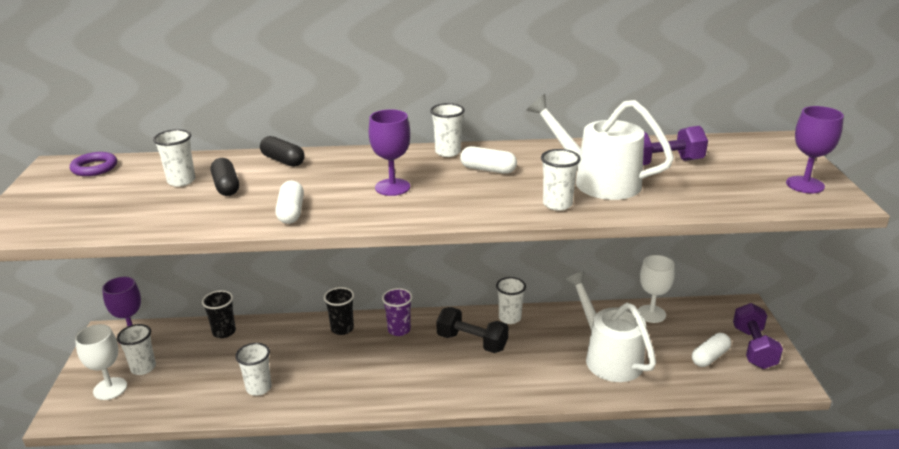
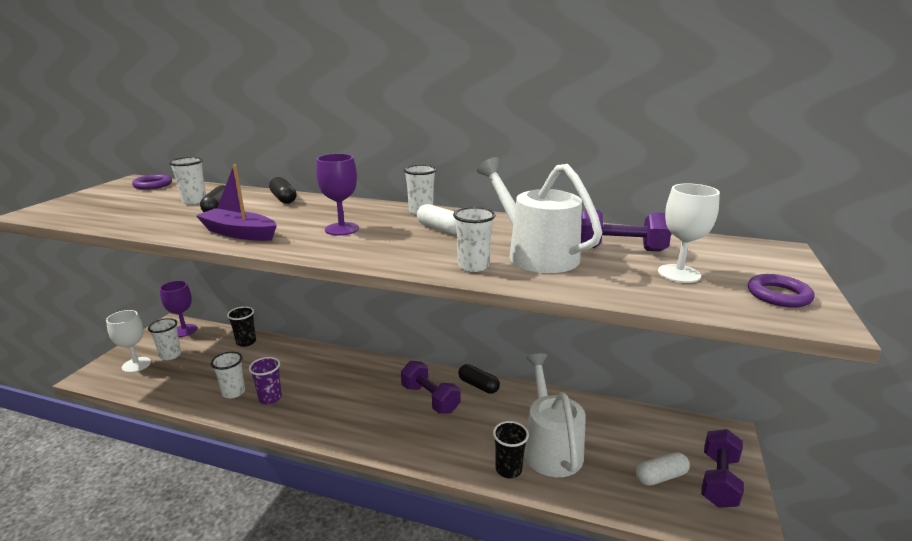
camera: 20 degrees right, 5 degrees down
white capsule [275,180,304,224] -> purple boat [196,164,277,241]
black cup [324,287,354,335] -> black cup moved to [493,421,529,478]
purple cup [382,288,413,336] -> purple cup moved to [249,357,282,405]
black dumbbell [436,307,508,353] -> purple dumbbell [401,361,460,414]
white cup [496,277,526,324] -> black capsule [458,364,500,394]
white goblet [638,255,675,323] -> white goblet moved to [658,183,720,283]
purple goblet [786,106,844,194] -> purple ring [748,274,815,308]

